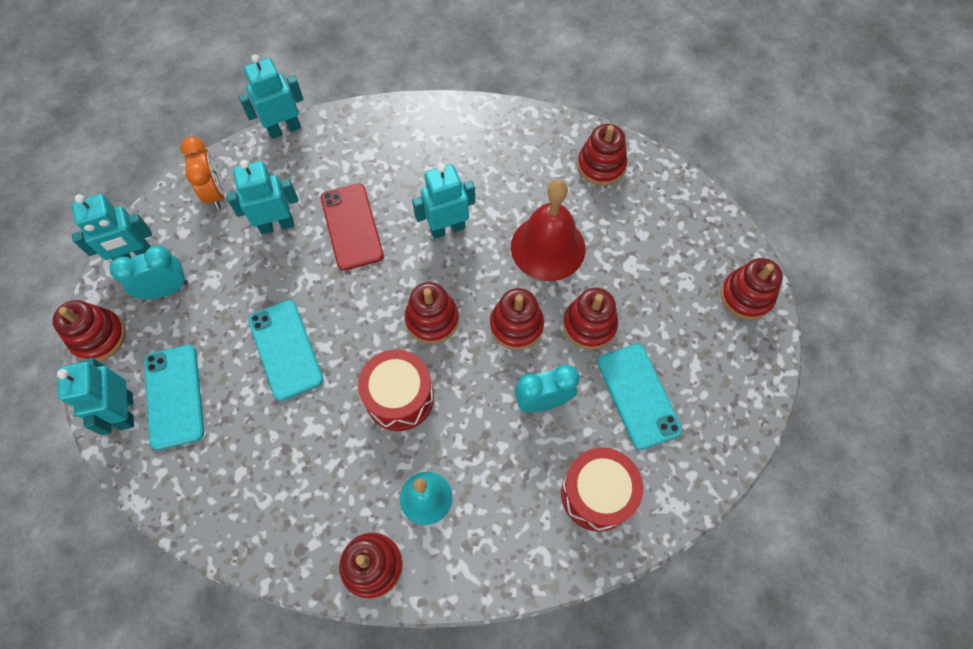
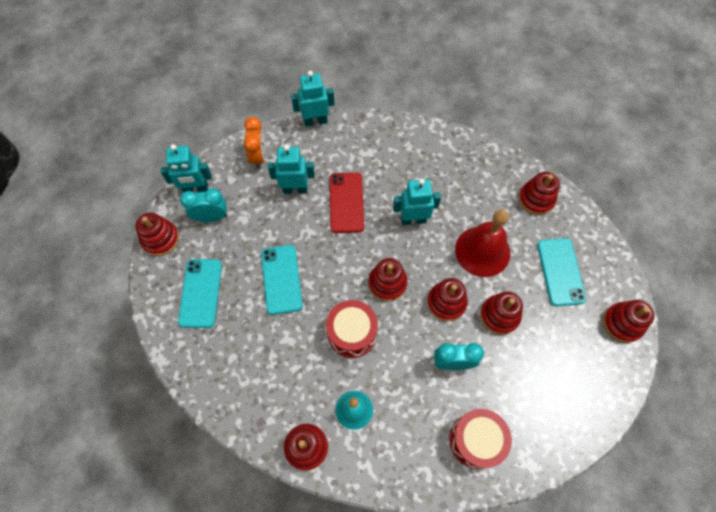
camera: 15 degrees right, 0 degrees up
turquoise robot [57,358,134,435] -> none
turquoise phone [598,344,682,450] -> turquoise phone moved to [537,238,586,306]

